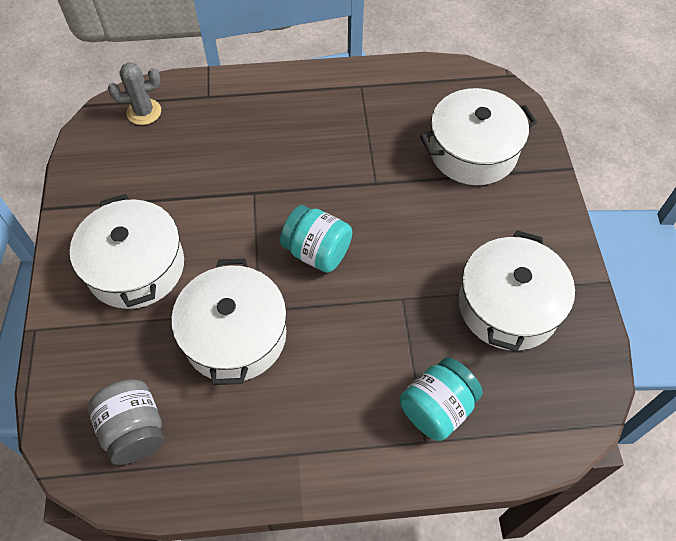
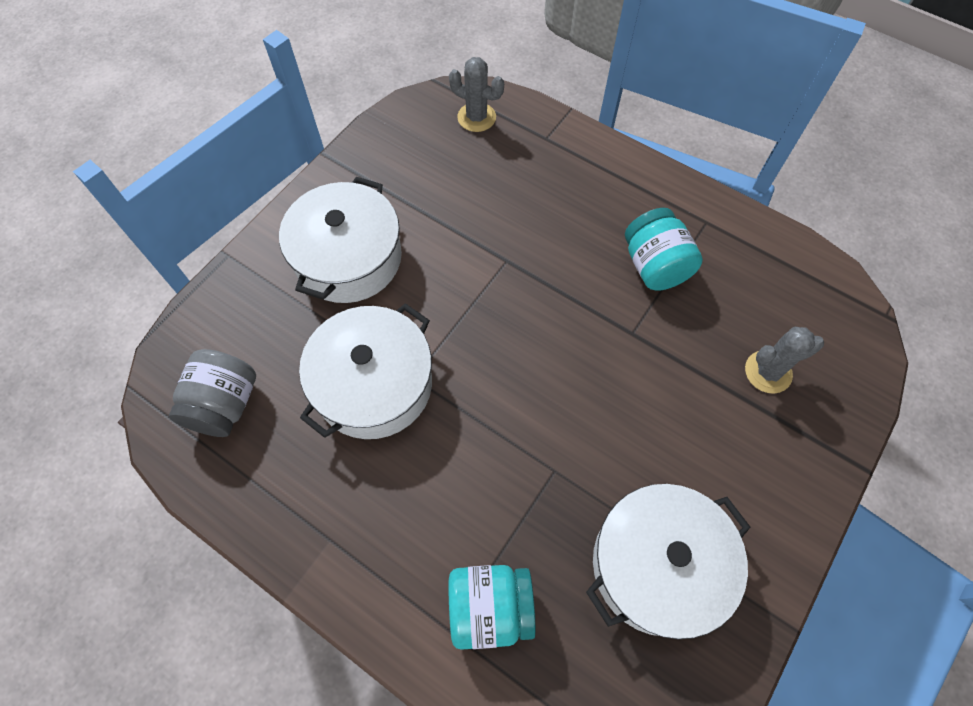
camera: 40 degrees right, 5 degrees up
turquoise jar [280,205,352,273] -> turquoise jar moved to [625,208,703,291]
white pot [420,88,537,185] -> grey cactus [745,327,824,394]

